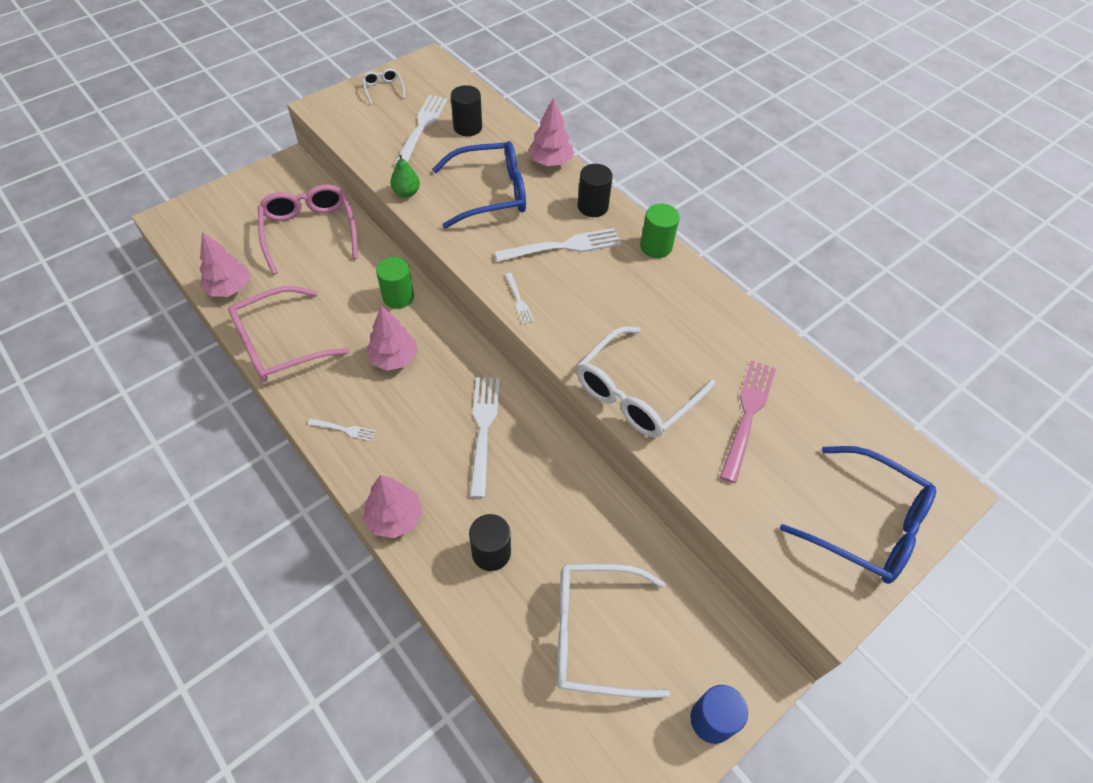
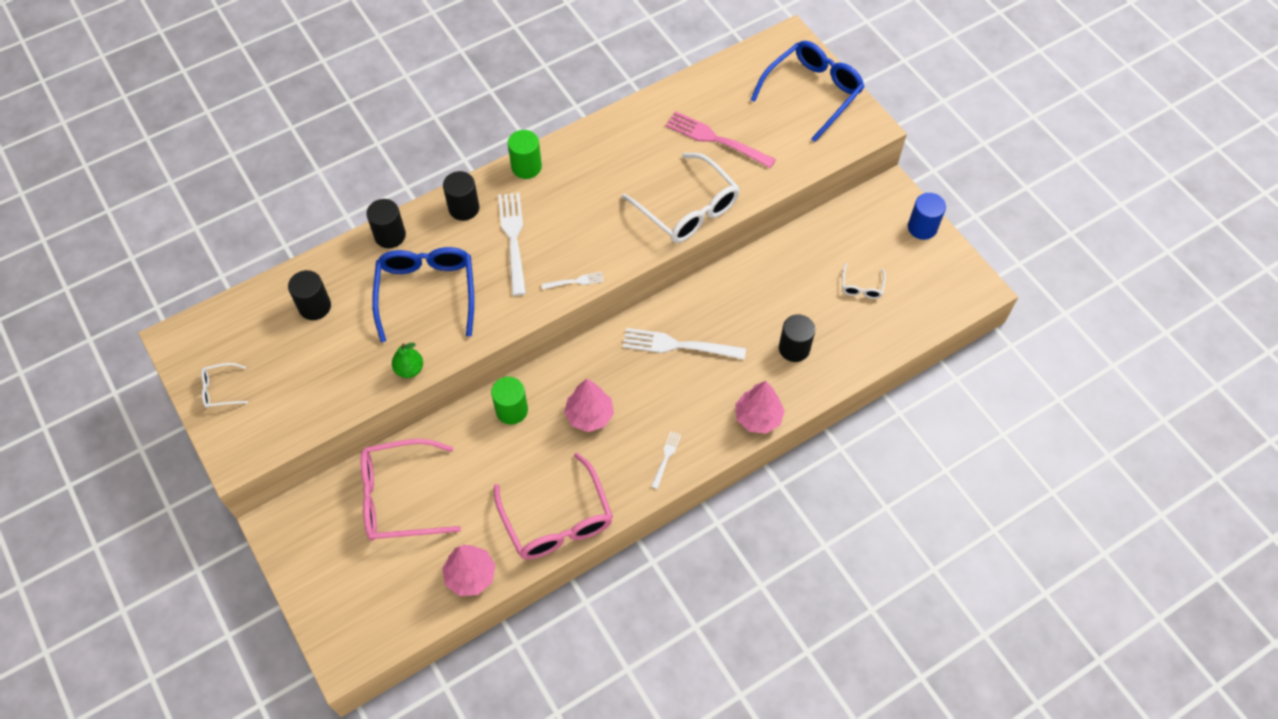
camera: 80 degrees left, 5 degrees up
white fork [394,95,448,165] -> none
pink tree [528,97,573,166] -> black cylinder [366,199,406,248]
white glasses [557,564,670,698] -> white glasses [842,263,886,299], size x0.45

